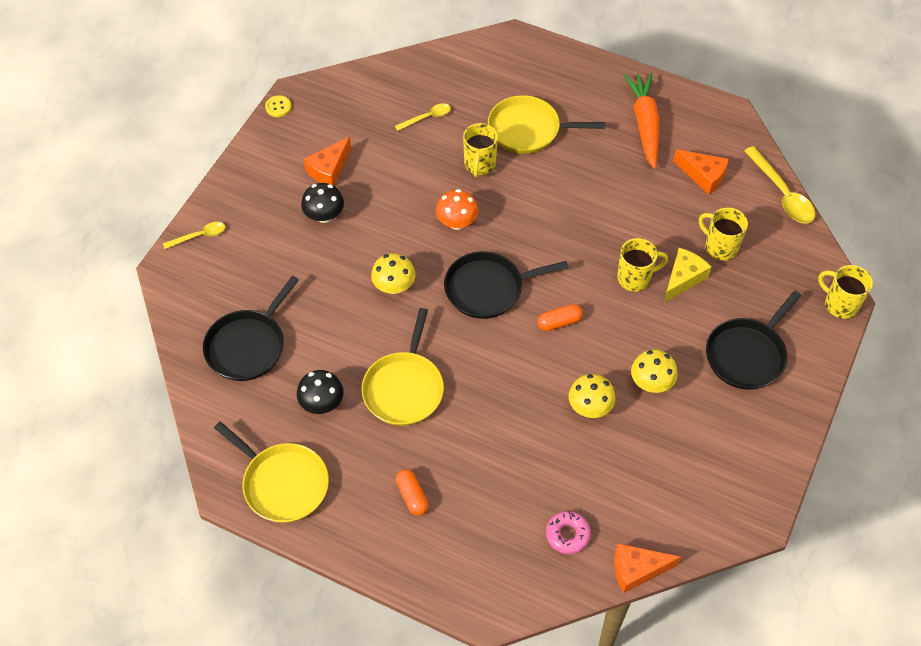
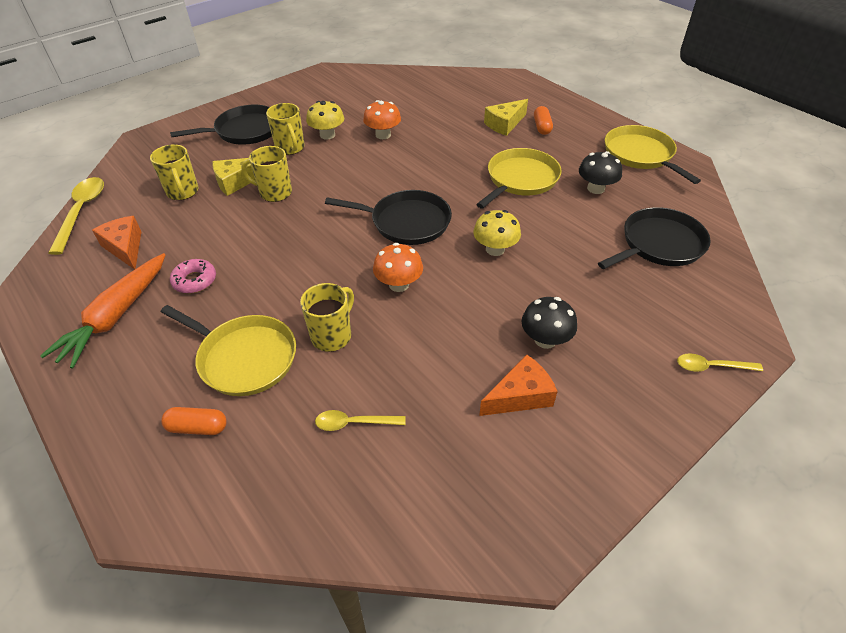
camera: 155 degrees left, 10 degrees down
yellow button [265,95,292,117] -> none
orange capsule [537,304,583,331] -> orange capsule moved to [161,407,227,435]
pink donut [546,511,591,554] -> pink donut moved to [170,259,216,294]
yellow mushroom [569,374,616,418] -> orange mushroom [363,100,401,139]
orange cheese [614,543,681,593] -> none
yellow mug [818,265,873,319] -> yellow mug moved to [266,103,305,155]
none -> yellow cheese [484,99,528,136]

